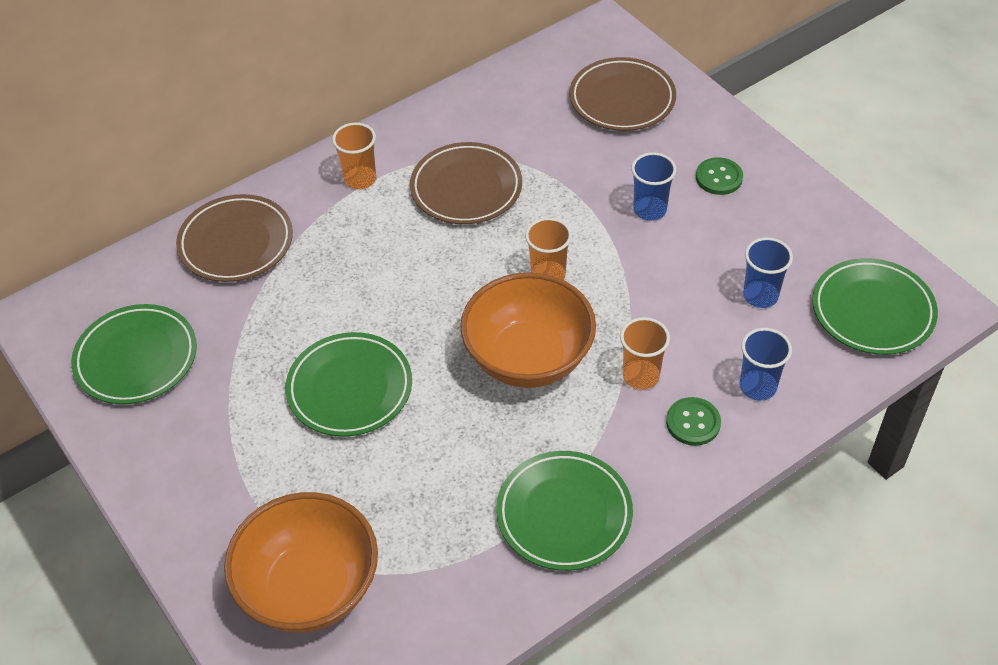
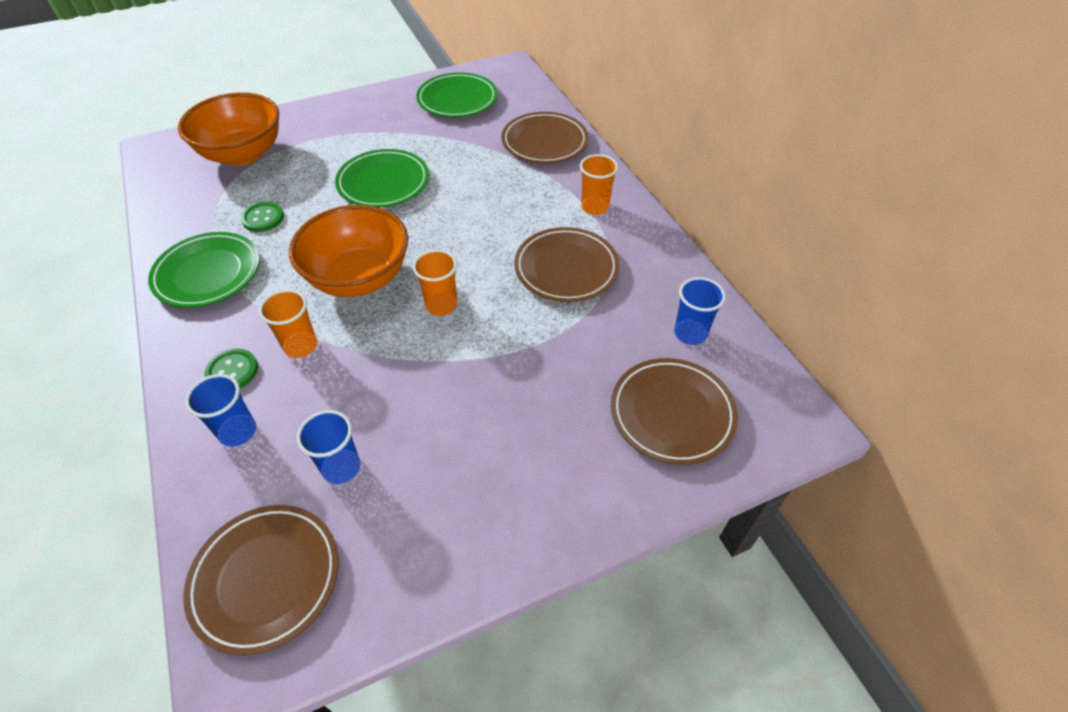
camera: 100 degrees right, 0 degrees up
blue cup [631,152,676,221] -> blue cup moved to [674,277,726,345]
green button [696,157,743,195] -> green button moved to [241,202,284,232]
green plate [812,258,938,355] -> brown plate [183,505,339,655]

